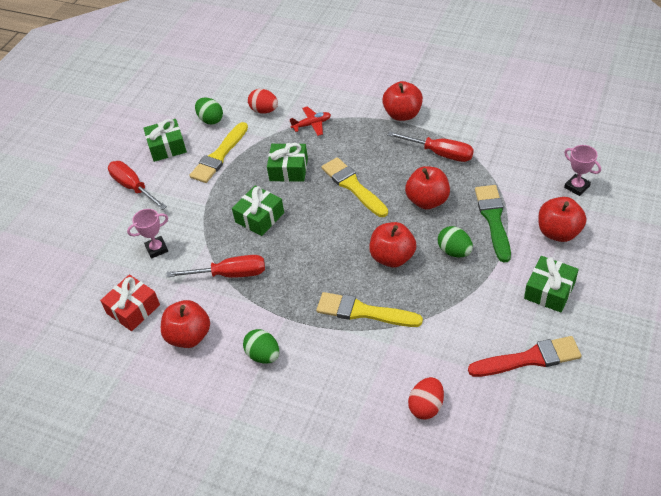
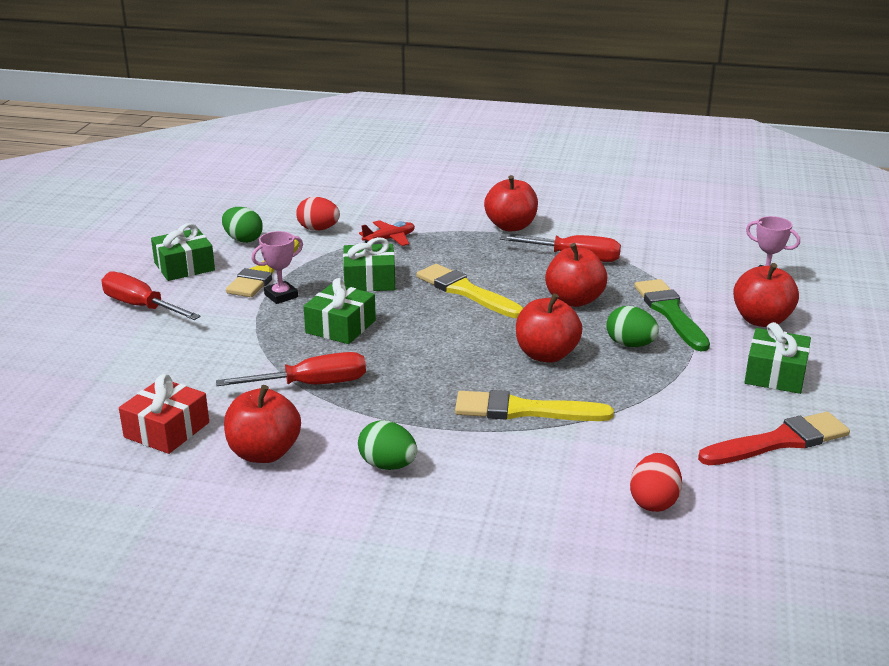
camera: 15 degrees left, 20 degrees down
pink trophy [127,209,168,259] -> pink trophy moved to [252,231,303,304]

